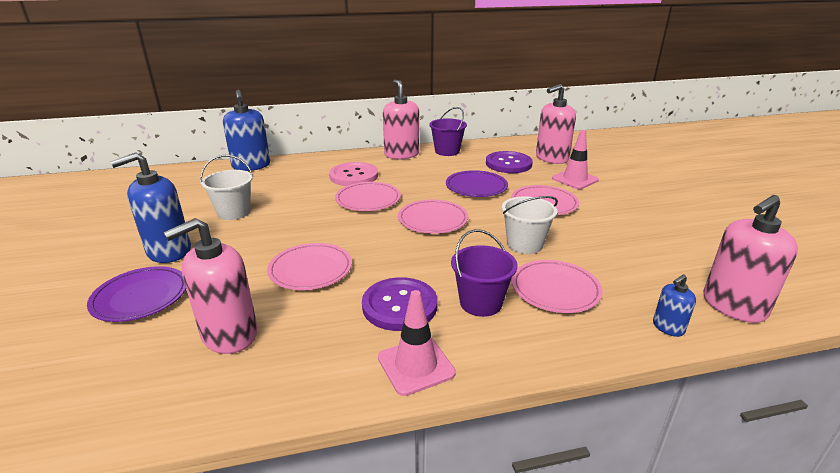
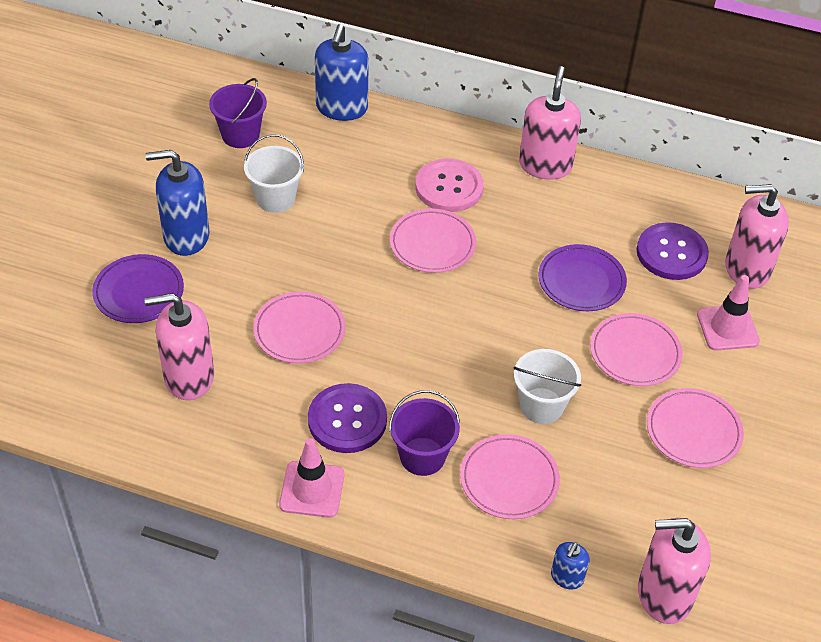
camera: 30 degrees right, 20 degrees up
pink plate [398,199,468,234] -> pink plate moved to [647,388,744,468]
purple bucket [429,107,467,156] -> purple bucket moved to [209,78,267,148]
blue soap dispenser [653,274,696,337] -> blue soap dispenser turned 60 degrees counterclockwise [551,542,589,589]

